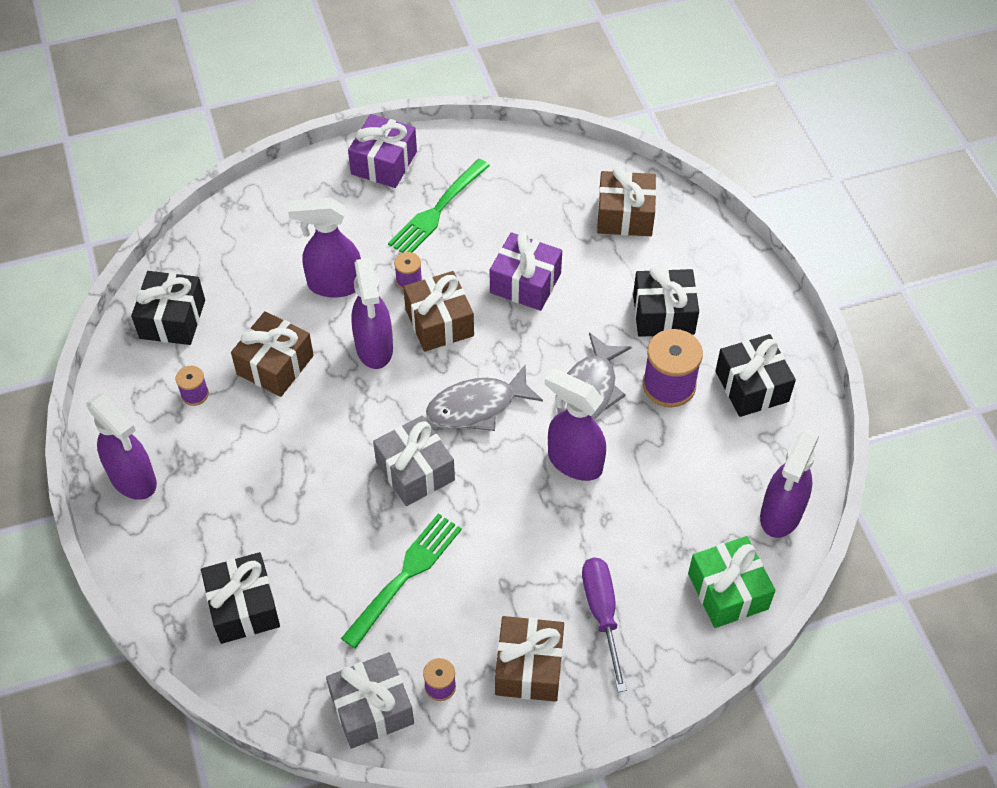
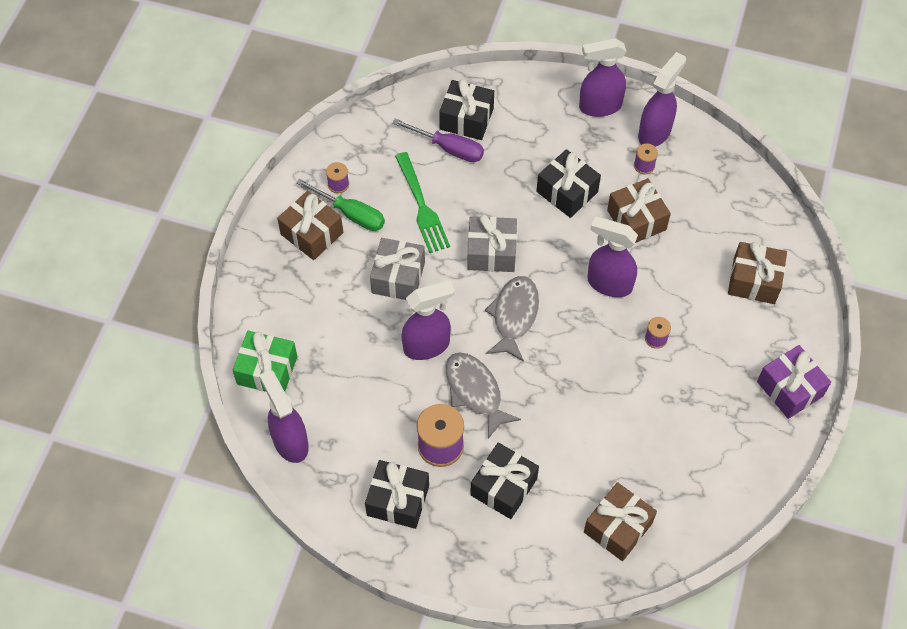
camera: 125 degrees right, 5 degrees up
black gift [131,271,205,345] -> black gift moved to [536,149,601,218]
purple spray bottle [288,198,361,298] -> purple spray bottle moved to [638,52,686,147]
grey gift [326,652,414,749] -> grey gift moved to [370,238,425,300]
green fork [388,159,490,253] -> none
brown gift [403,271,474,352] -> brown gift moved to [728,242,787,304]
purple gift [490,232,562,311] -> none
purple screwdriver [582,558,627,692] -> purple screwdriver moved to [392,119,484,162]
none -> green screwdriver [296,179,385,231]

